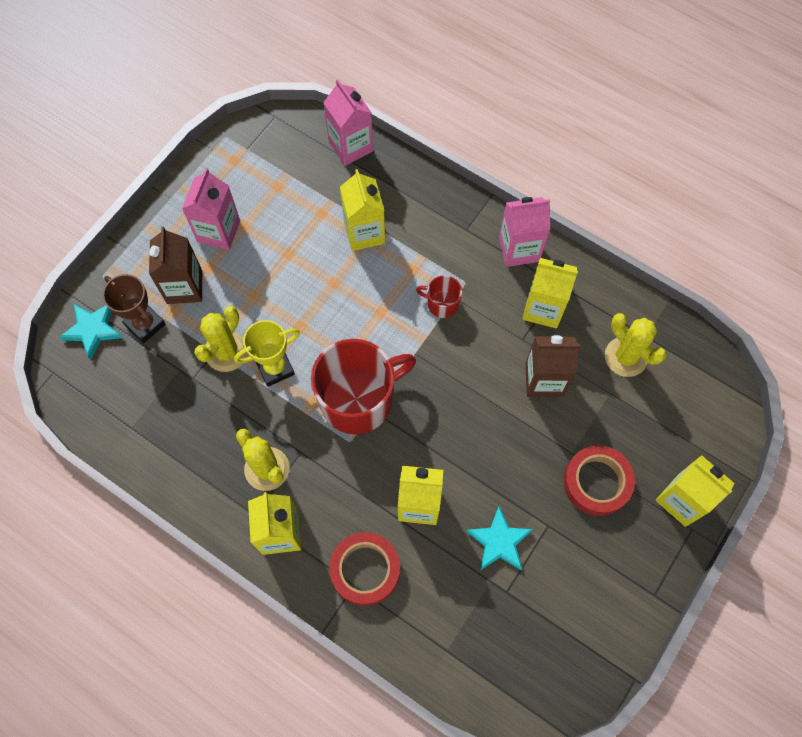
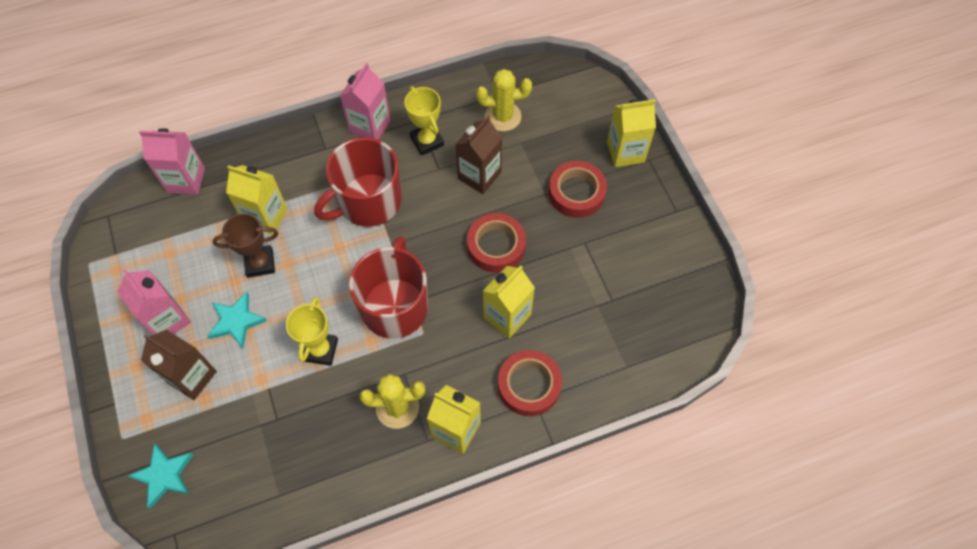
camera: 55 degrees left, 5 degrees down
brown trophy [103,274,165,343] -> brown trophy moved to [212,213,278,278]
yellow cactus [194,306,248,372] -> none
red mug [416,275,462,318] -> red mug [314,137,401,227], size x2.20
turquoise star [466,507,533,570] -> turquoise star moved to [207,292,267,348]
yellow carton [522,258,578,328] -> yellow trophy [404,86,444,156]
none -> red tape [467,213,526,273]

